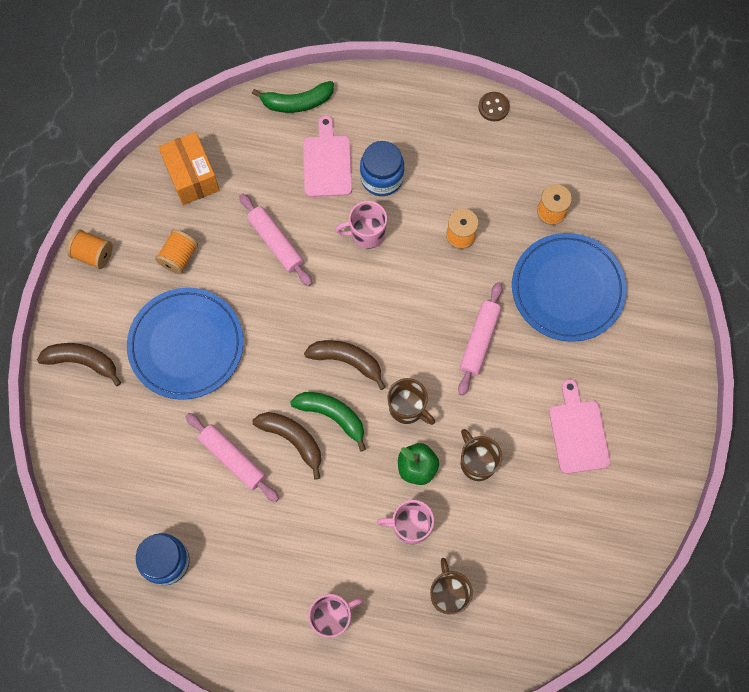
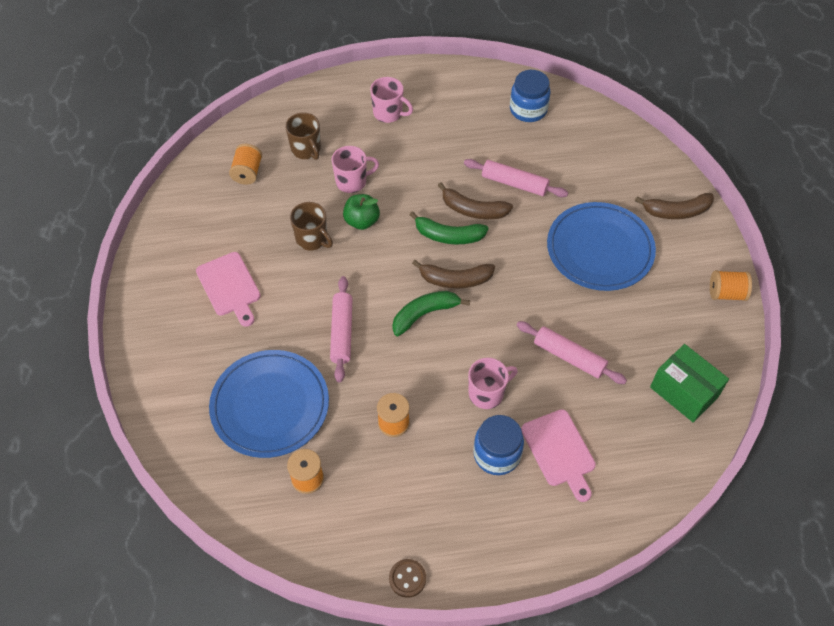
camera: 160 degrees right, 15 degrees down
orange spool [155,229,198,274] -> orange spool moved to [229,144,262,185]
orange box [158,132,220,205] -> green box [650,344,729,423]
green banana [252,81,334,113] -> green banana moved to [392,291,470,336]
pink mug [308,594,363,638] -> pink mug turned 105 degrees counterclockwise [370,77,413,123]
brown mug [387,378,435,425] -> none

